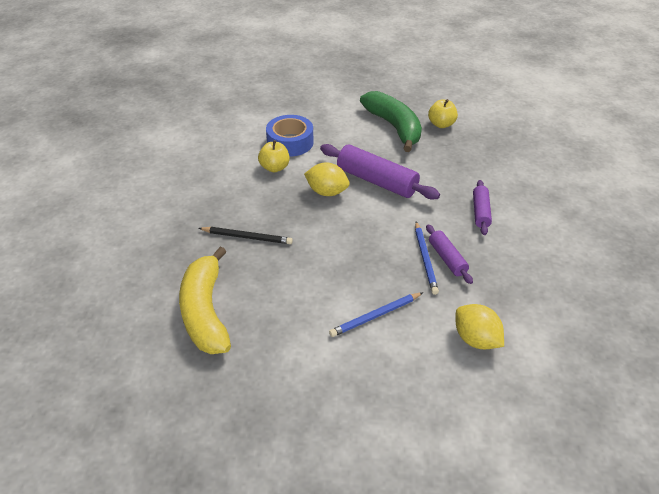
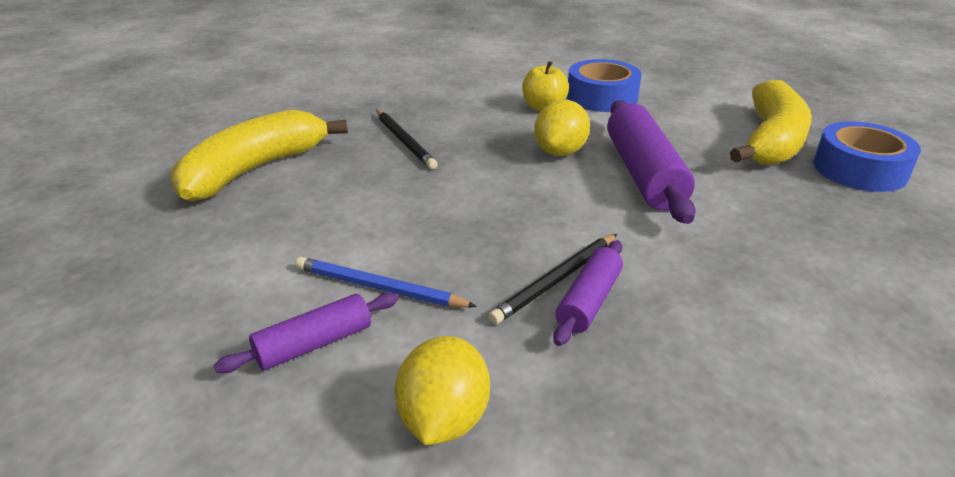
camera: 50 degrees right, 10 degrees down
yellow lemon [304,162,350,196] -> yellow lemon turned 45 degrees clockwise [534,100,590,156]
green banana [360,91,422,152] -> yellow banana [730,80,812,165]
blue pencil [415,222,439,295] -> black pencil [488,234,617,325]
yellow apple [428,99,458,128] -> blue tape [813,121,921,192]
purple rolling pin [473,180,492,235] -> purple rolling pin moved to [214,292,398,373]

